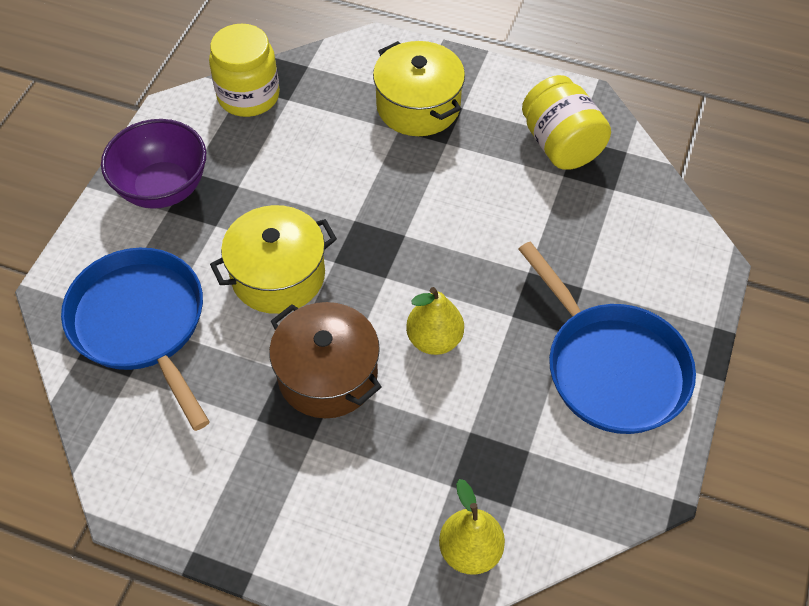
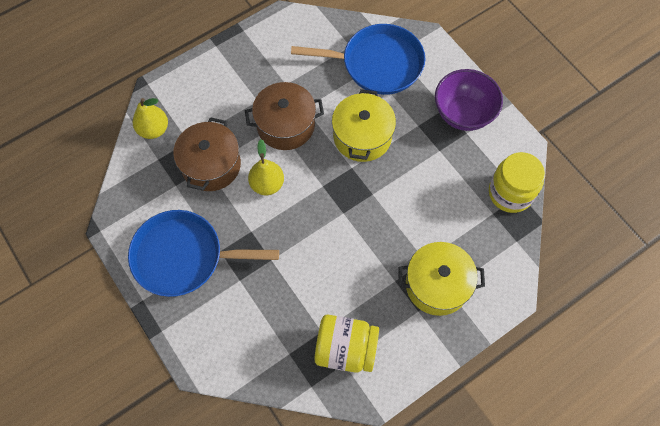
camera: 125 degrees right, 10 degrees up
none -> brown pot [173,117,241,191]

